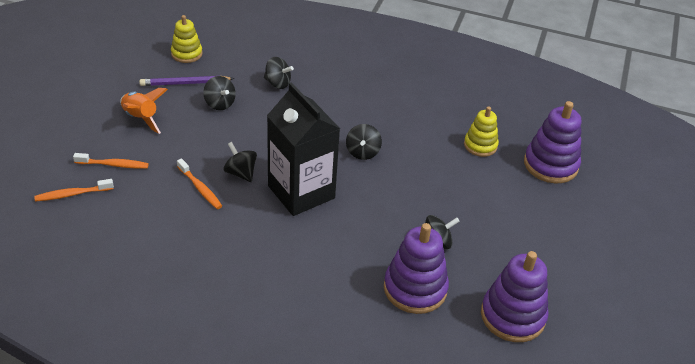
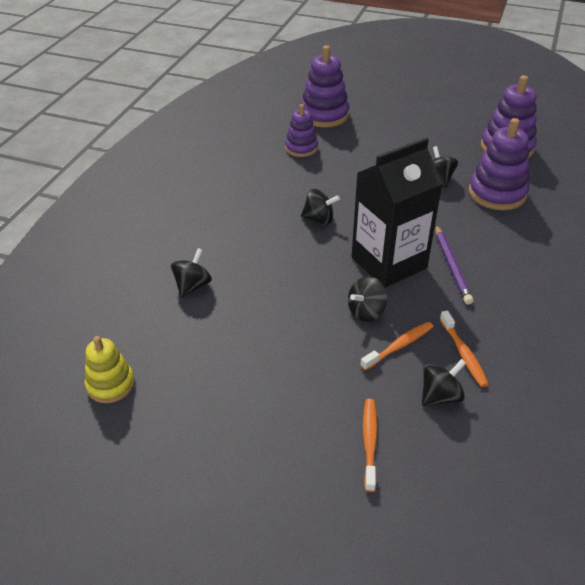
camera: 85 degrees left, 0 degrees up
orange toothbrush [34,179,114,202] -> orange toothbrush moved to [440,310,489,387]
orange rocket [120,88,168,134] -> none
purple pencil [139,76,234,86] -> purple pencil moved to [435,225,474,305]
black spinning top [203,76,236,110] -> black spinning top moved to [422,359,466,407]
yellow stacking toy [464,106,499,157] -> purple stacking toy [285,104,318,157]

